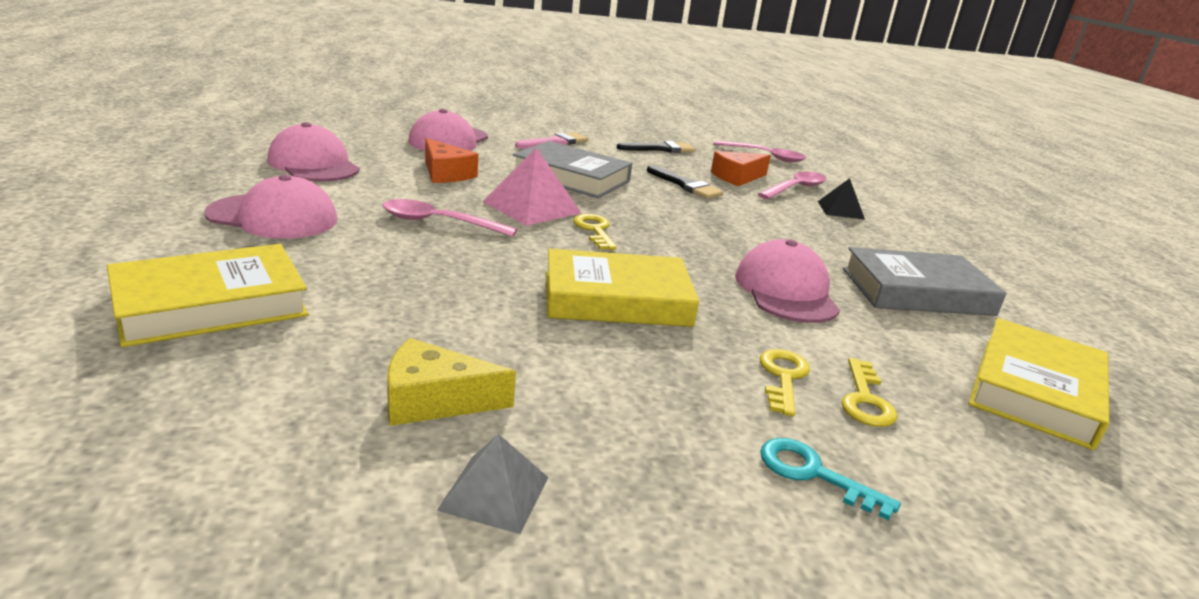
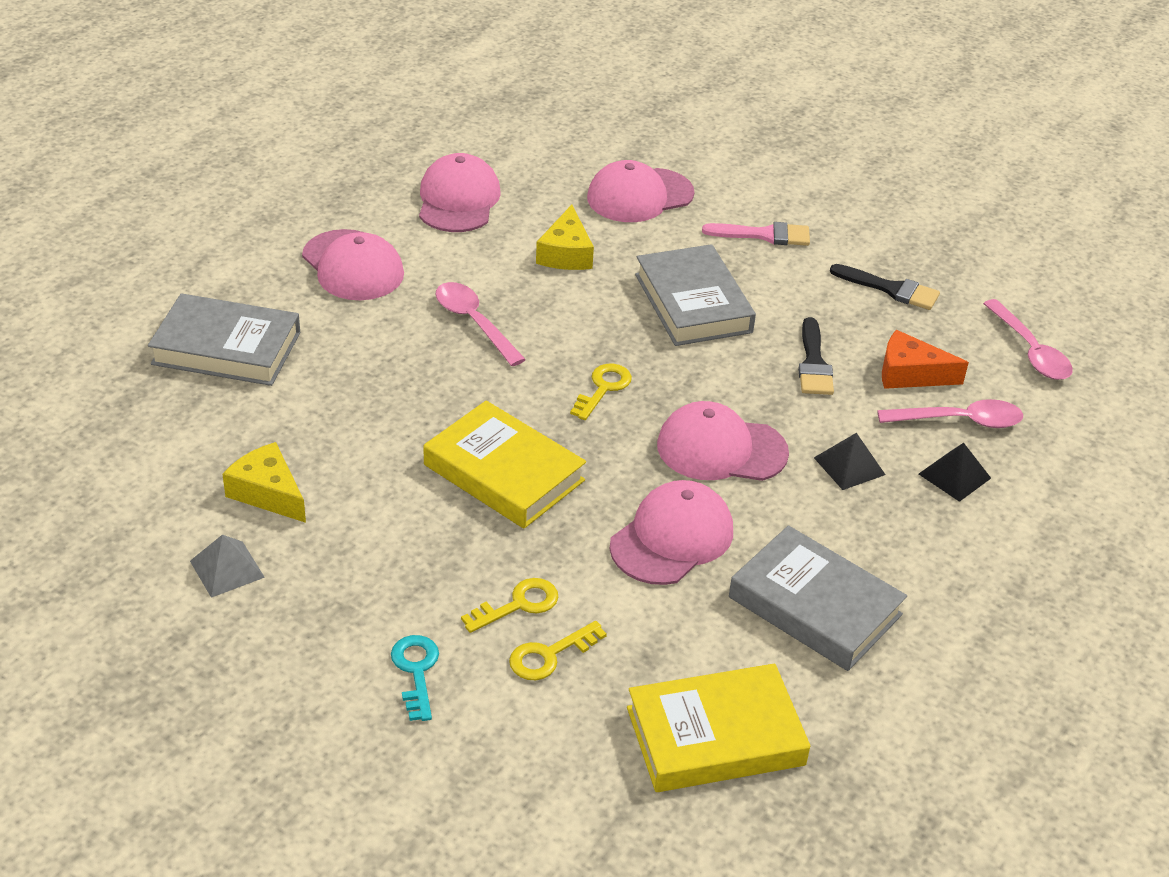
camera: 45 degrees right, 15 degrees up
yellow book [107,244,309,347] -> grey book [148,293,300,386]
orange cheese [425,138,478,183] -> yellow cheese [536,204,594,270]
pink pyramid [482,147,581,226] -> none
none -> pink cap [657,401,789,481]
none -> black pyramid [814,433,885,490]

